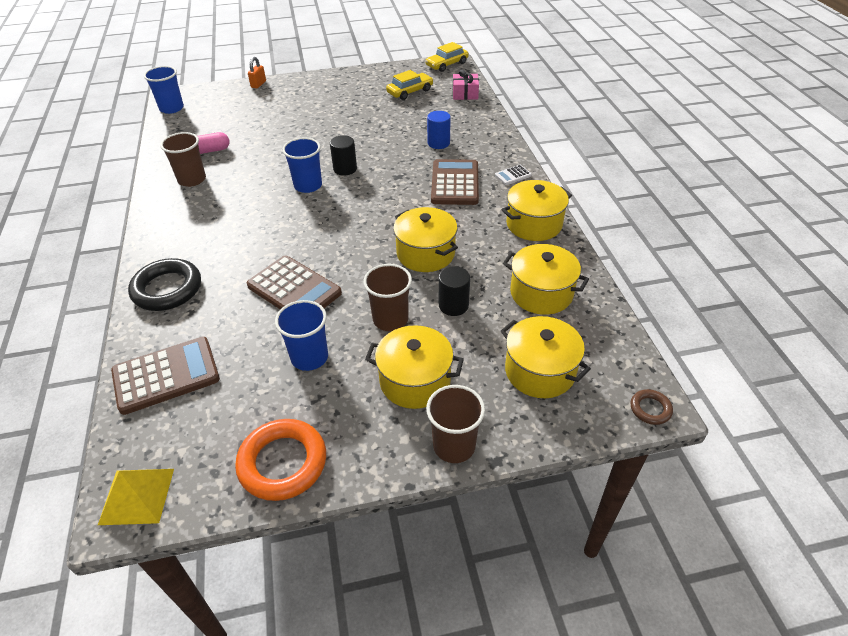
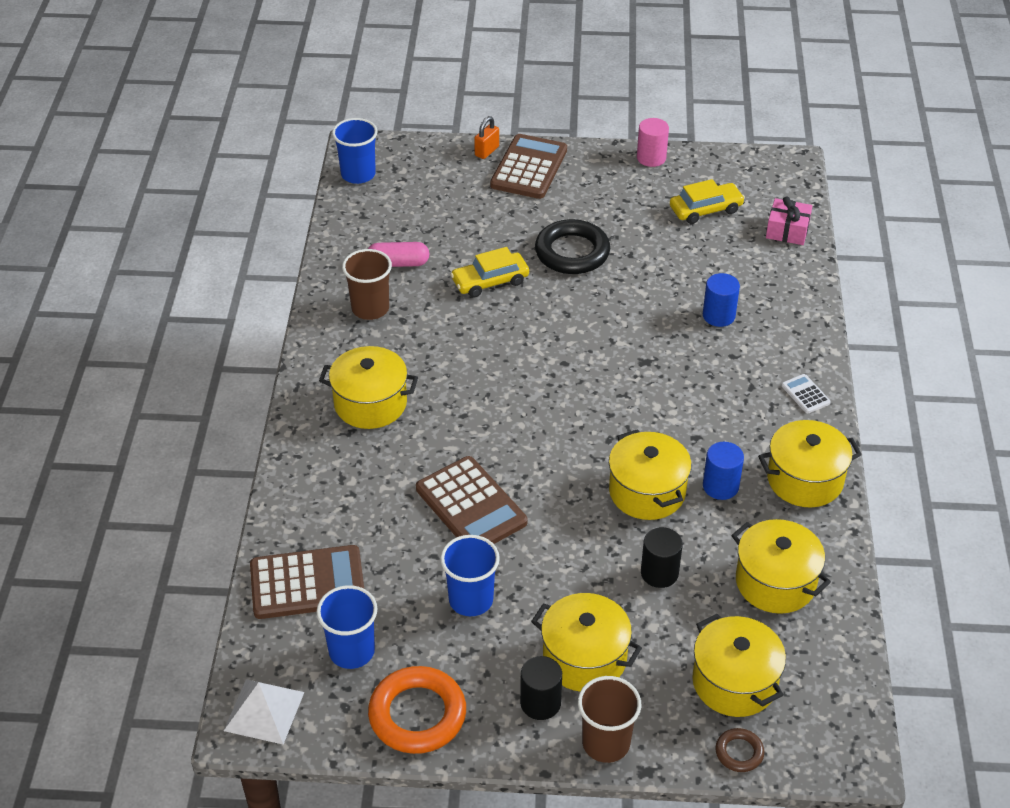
camera: 15 degrees right, 0 degrees up
yellow pyramid [98,469,174,525] -> white pyramid [224,679,304,745]
black ring [128,258,201,311] -> black ring moved to [535,219,610,274]
blue cup [282,138,322,193] -> blue cup moved to [316,585,377,669]
black cylinder [330,135,357,176] -> black cylinder moved to [520,656,562,720]
brown cup [363,264,412,331] -> none
yellow car [425,42,469,72] -> yellow car moved to [450,247,529,298]
brown calculator [431,159,479,205] -> brown calculator moved to [490,134,567,199]
white calculator [495,165,532,185] -> white calculator turned 75 degrees clockwise [782,374,831,413]
brown ring [630,389,673,425] -> brown ring moved to [715,728,764,772]
none -> yellow pot [319,346,418,429]
none -> pink cylinder [637,118,669,167]
none -> blue cylinder [703,442,744,500]

